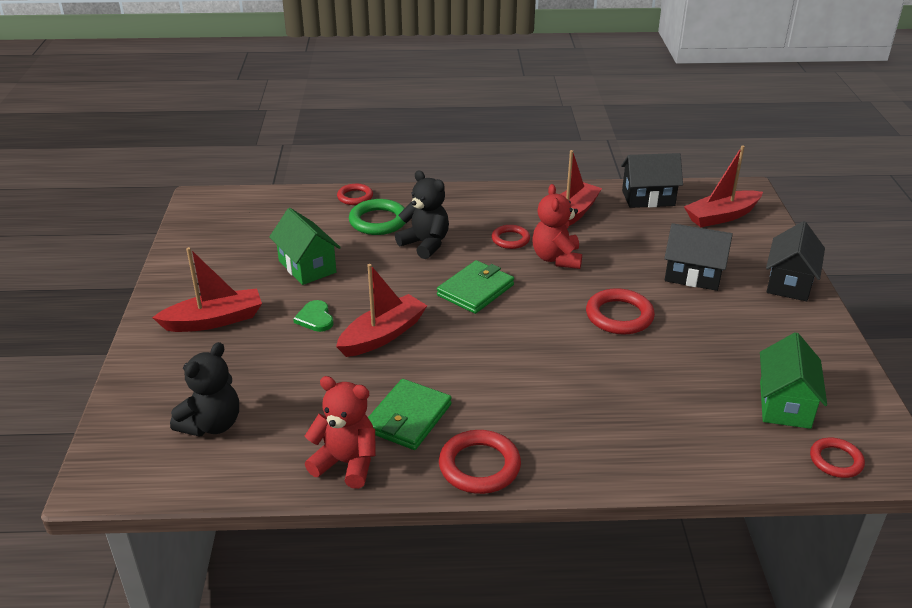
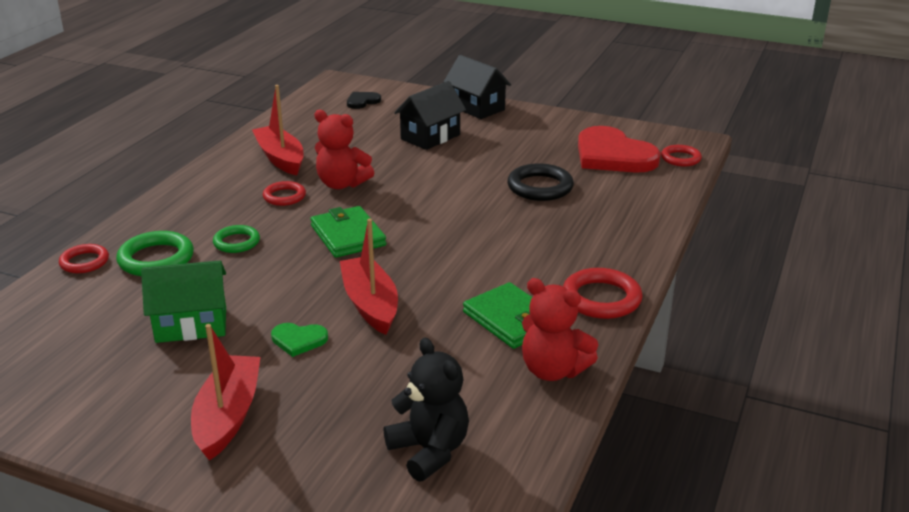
camera: 65 degrees left, 5 degrees down
red teddy bear [305,376,376,489] -> red teddy bear turned 105 degrees counterclockwise [522,278,598,381]
black teddy bear [395,170,449,259] -> green ring [213,225,260,253]
red ring [586,288,655,335] -> none
black house [621,153,683,208] -> none
red boat [684,145,763,227] -> black heart [347,92,381,109]
green house [760,332,827,429] -> red heart [578,126,661,173]
none -> black ring [507,163,574,201]

